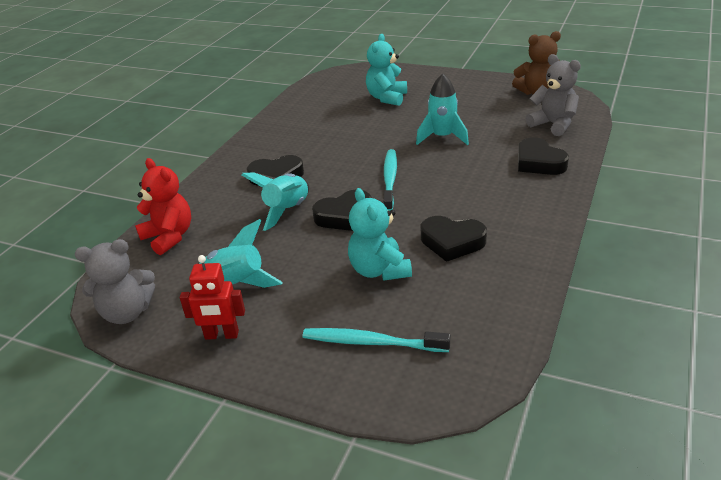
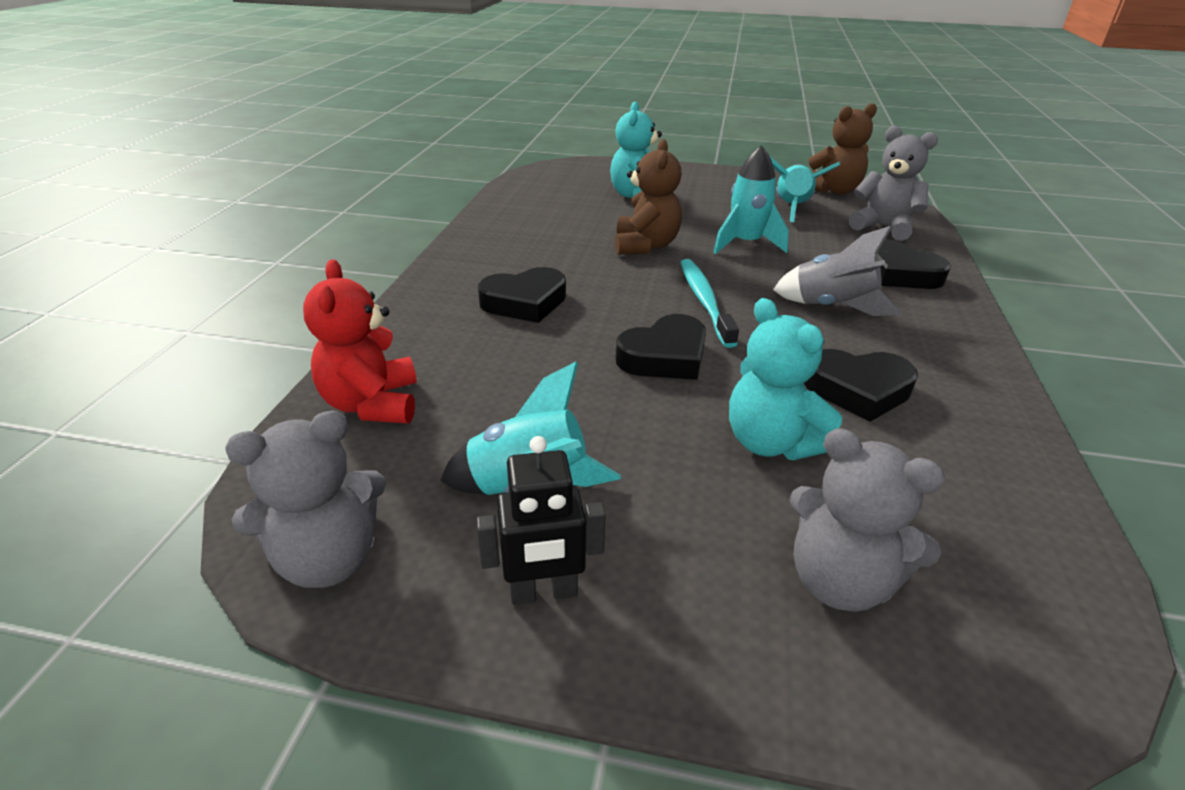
camera: 15 degrees left, 0 degrees up
red teddy bear [135,158,191,255] -> red teddy bear turned 135 degrees counterclockwise [303,259,417,423]
red robot [180,255,245,340] -> black robot [476,436,606,605]
turquoise rocket [242,173,309,231] -> turquoise rocket moved to [770,157,840,222]
turquoise toothbrush [303,328,451,352] -> grey teddy bear [789,428,945,612]
none -> brown teddy bear [615,139,682,255]
none -> grey rocket [773,226,901,316]

